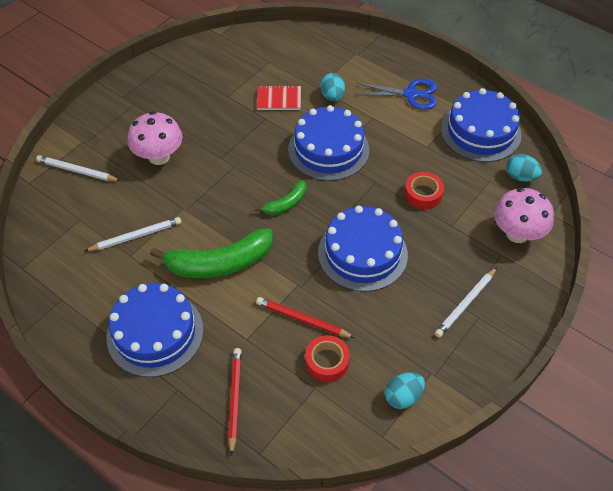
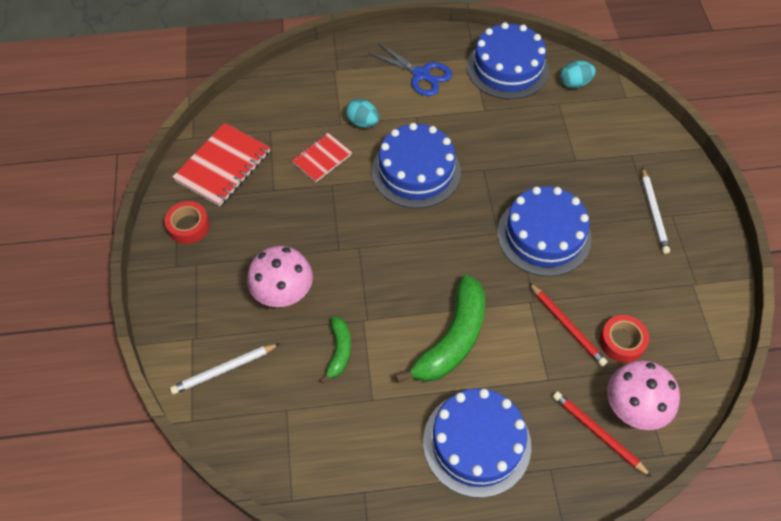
camera: 45 degrees left, 5 degrees up
white pencil [85,217,181,251] -> none
green banana [255,180,306,215] -> green banana moved to [320,316,351,384]
red pencil [256,297,355,338] -> red pencil turned 105 degrees counterclockwise [529,283,607,366]
blue scissors [355,79,437,110] -> blue scissors turned 75 degrees clockwise [368,42,452,96]
turquoise egg [385,372,425,409] -> none
red tape [404,172,444,210] -> red tape moved to [165,201,210,244]
pink mushroom [494,188,554,243] -> pink mushroom moved to [607,360,680,430]
none -> red notebook [172,123,270,206]

